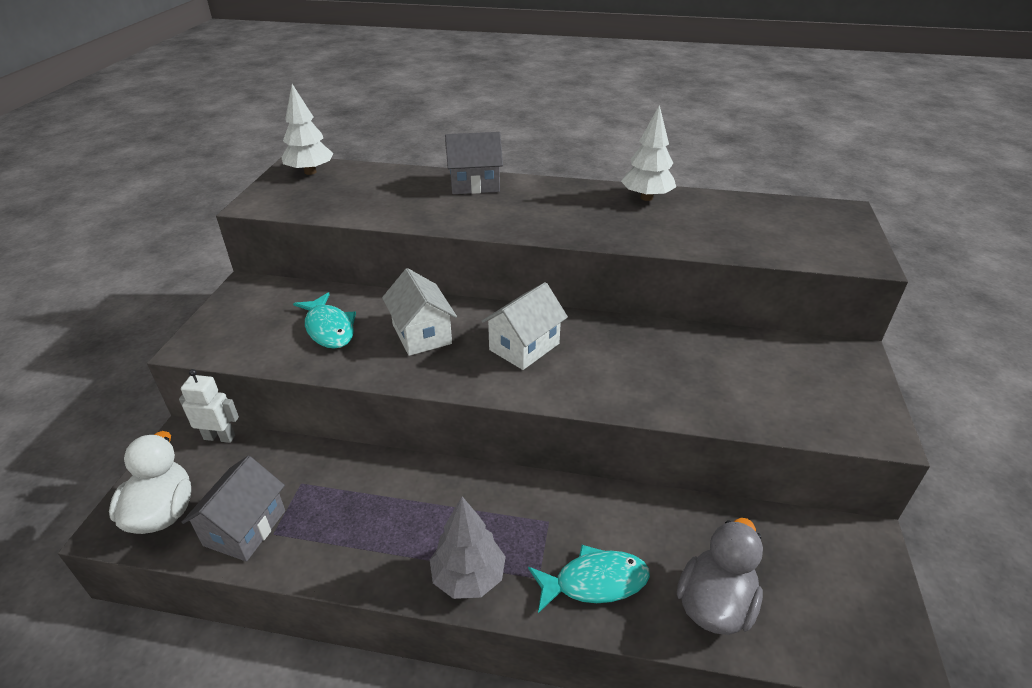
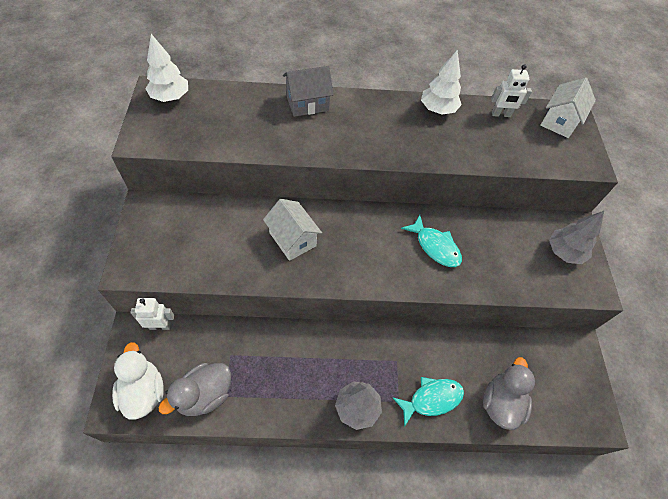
camera: 15 degrees left, 20 degrees up
grey house [181,456,285,562] -> grey duck [158,363,231,416]
turquoise fish [293,292,356,349] -> turquoise fish moved to [401,215,462,267]
white house [481,282,568,370] -> white house moved to [540,78,596,138]
none -> white robot [491,64,532,117]
none -> grey tree [549,211,604,264]

